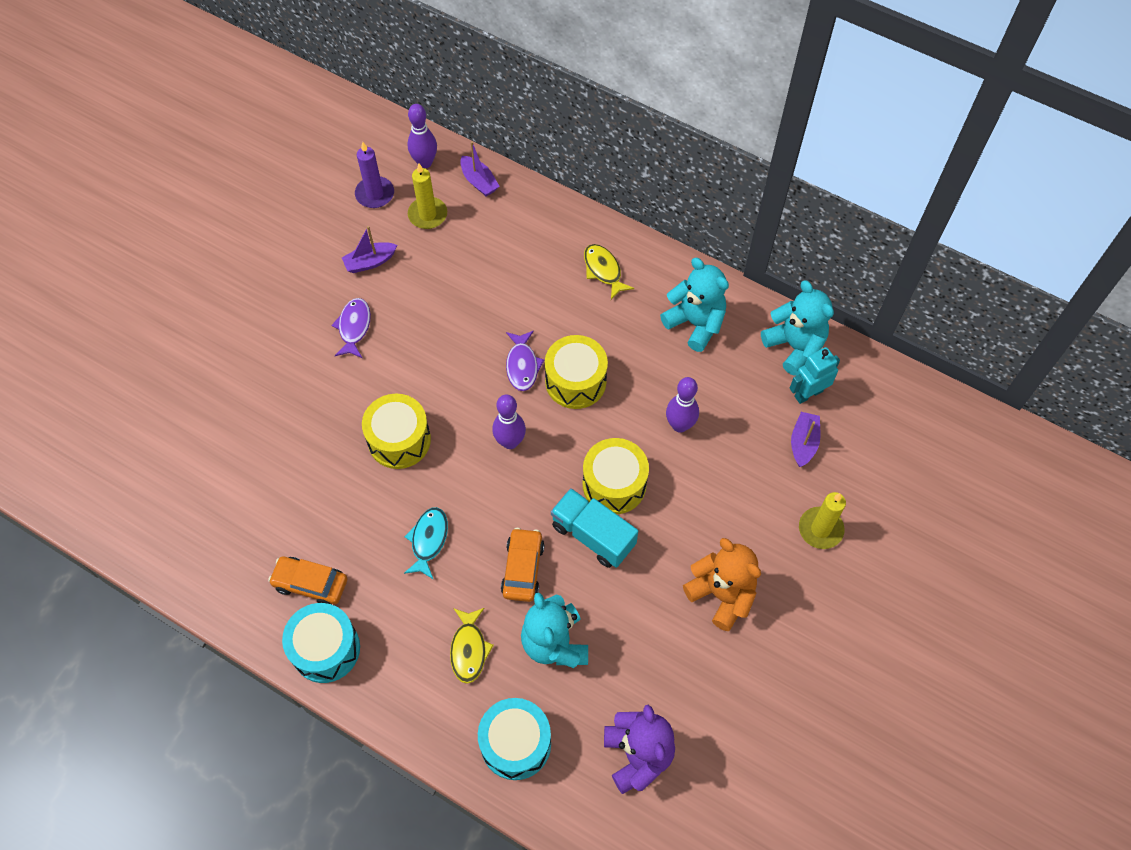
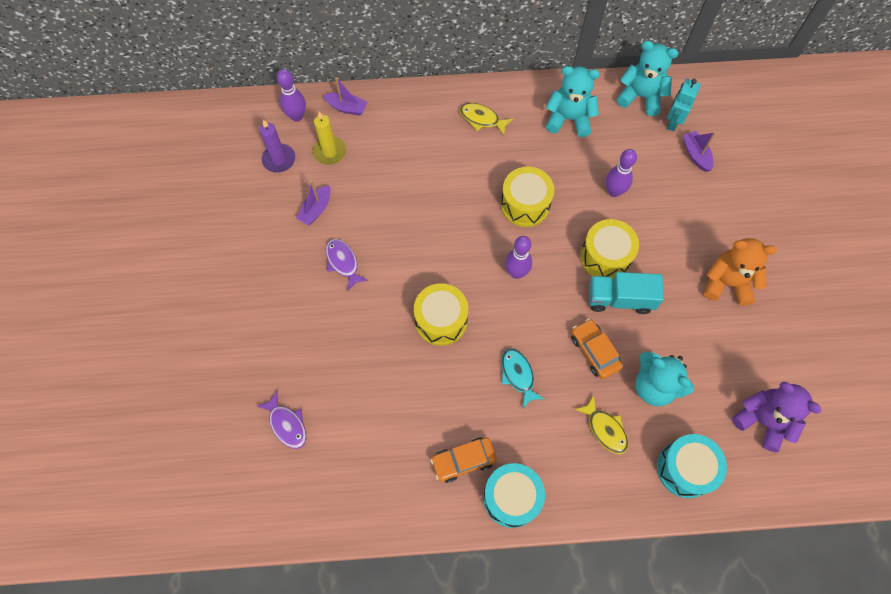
camera: 35 degrees left, 5 degrees up
purple fish [506,331,544,391] -> purple fish moved to [257,391,307,449]
yellow candle [799,492,846,549] -> none

